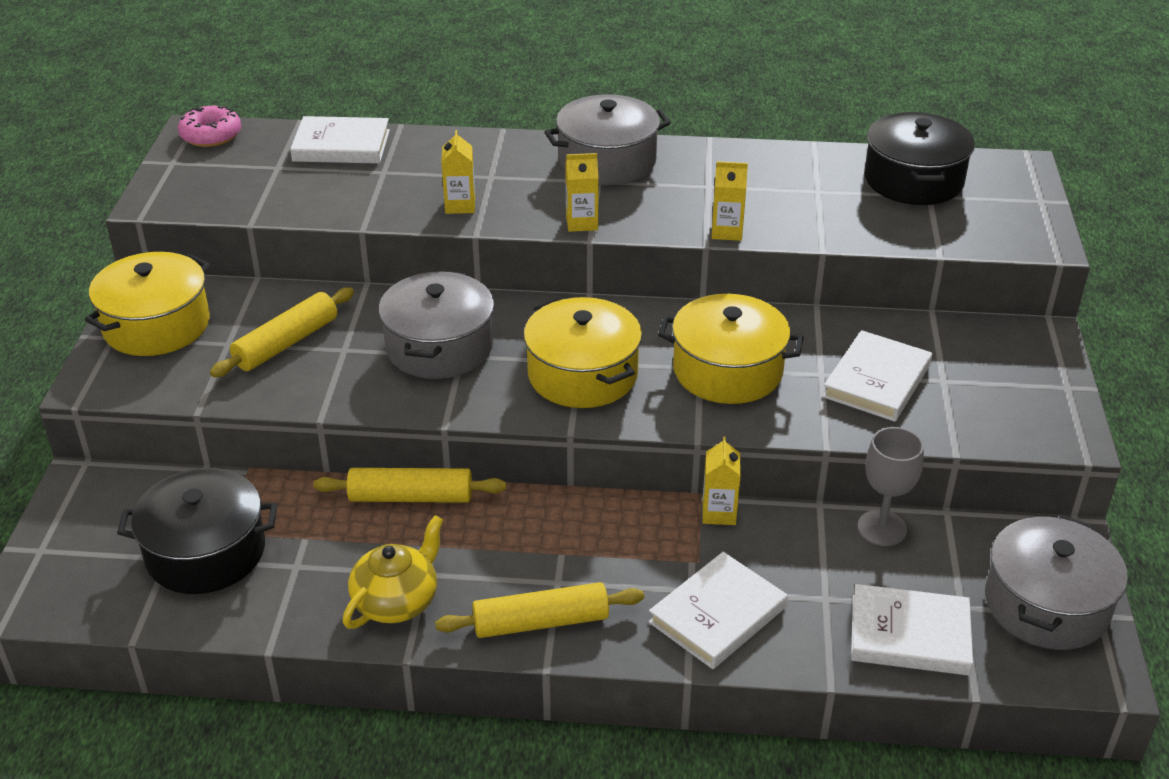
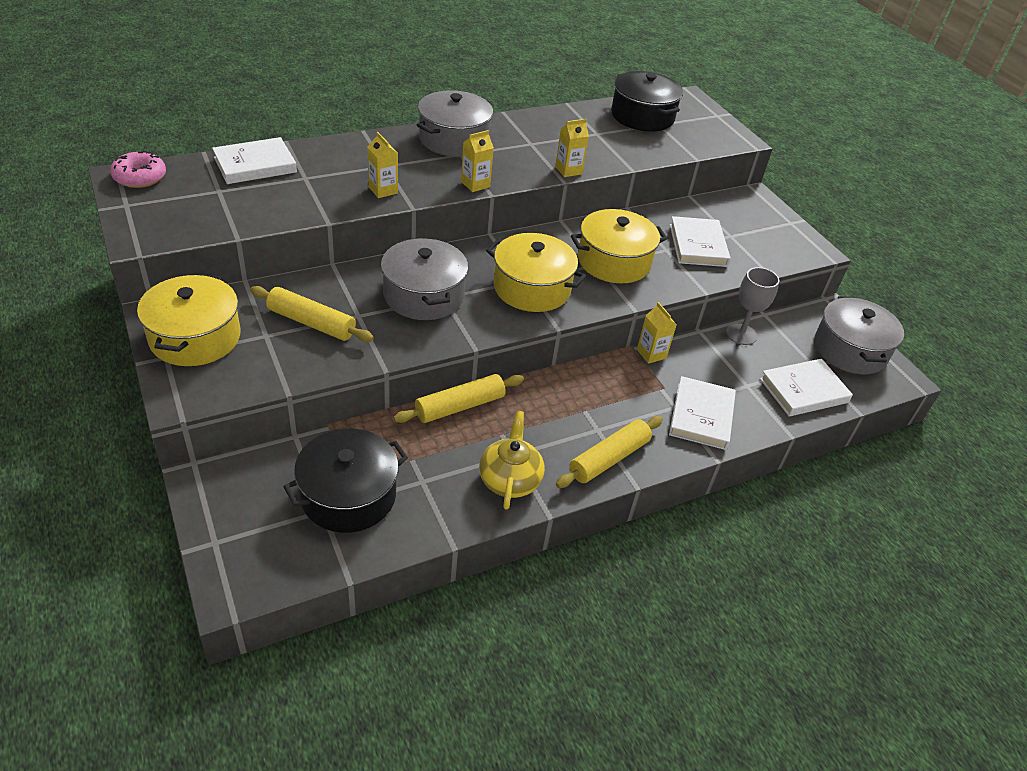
camera: 35 degrees left, 5 degrees up
yellow rolling pin [210,287,354,377] -> yellow rolling pin turned 75 degrees counterclockwise [250,286,374,342]

